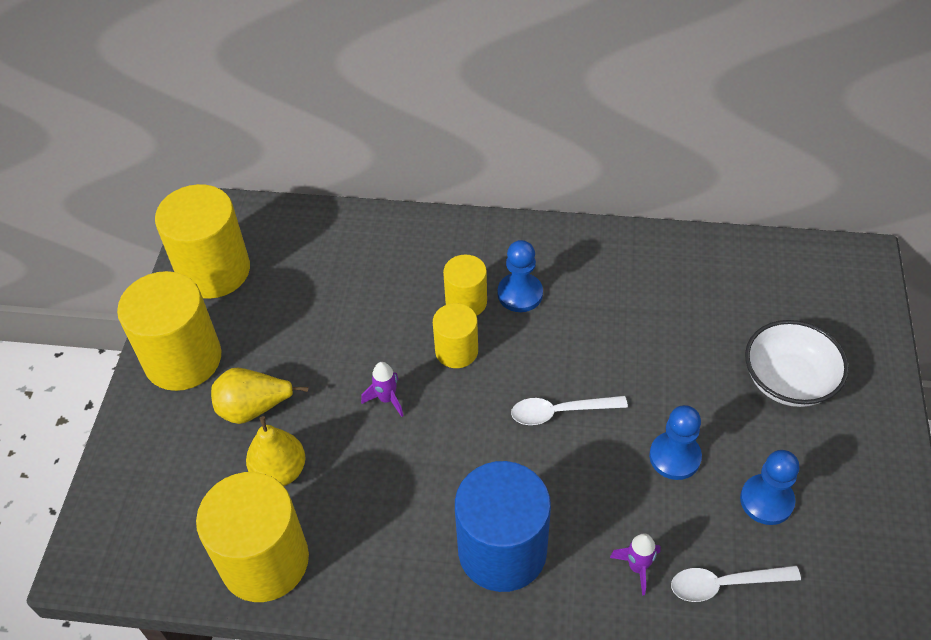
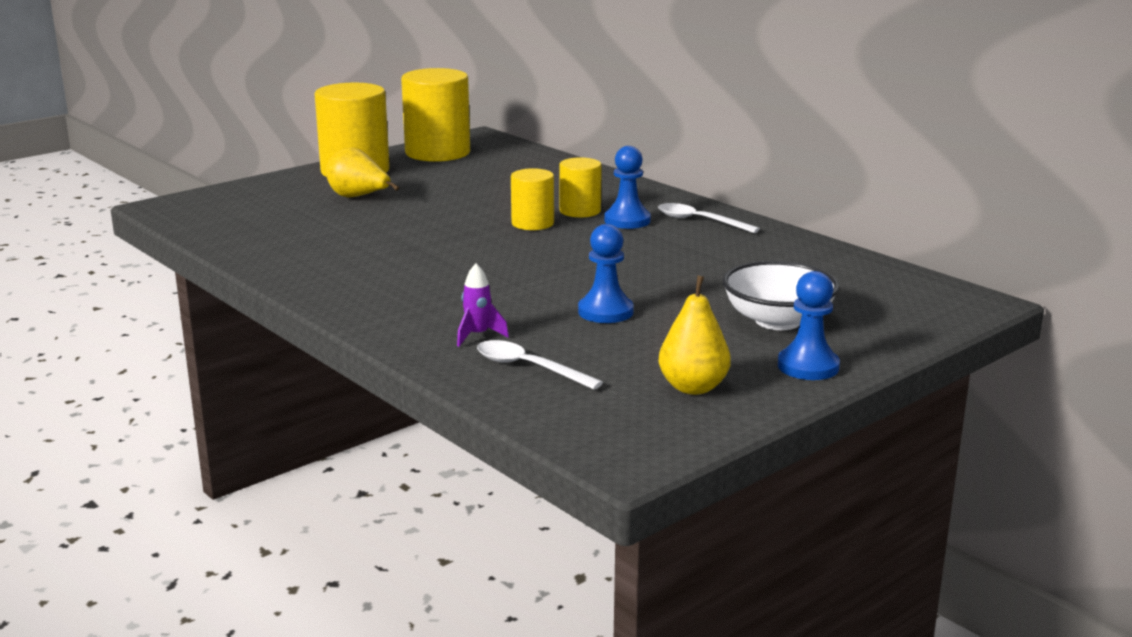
camera: 40 degrees right, 30 degrees down
yellow cylinder [196,472,309,602] -> none
yellow pear [246,416,305,486] -> yellow pear moved to [658,275,731,395]
purple rocket [361,362,404,417] -> none
blue cylinder [455,461,551,592] -> none
white spoon [511,396,628,425] -> white spoon moved to [658,203,760,233]
blue pawn [740,450,800,525] -> blue pawn moved to [778,271,840,380]

